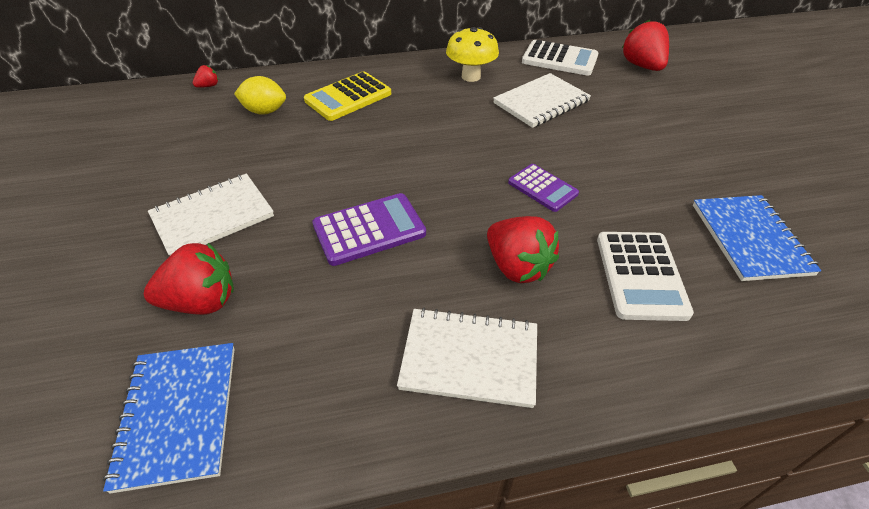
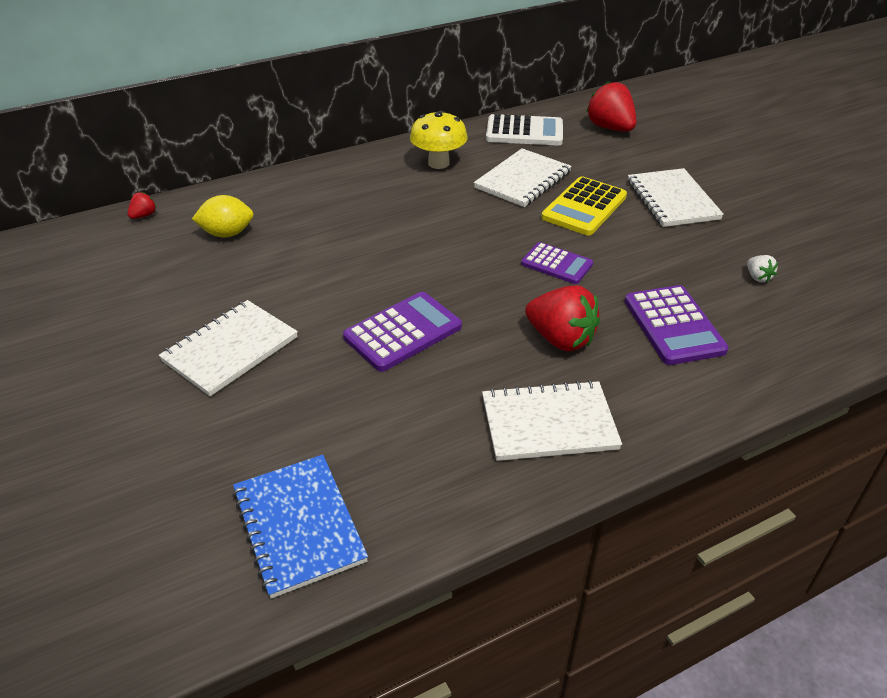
camera: 15 degrees left, 5 degrees down
red strawberry [144,243,234,315] -> none
yellow calculator [304,71,391,121] -> yellow calculator moved to [541,176,627,235]
white calculator [597,232,694,321] -> purple calculator [625,285,729,365]
blue notebook [693,195,821,281] -> white strawberry [747,255,778,283]
none -> white notebook [628,168,724,227]

